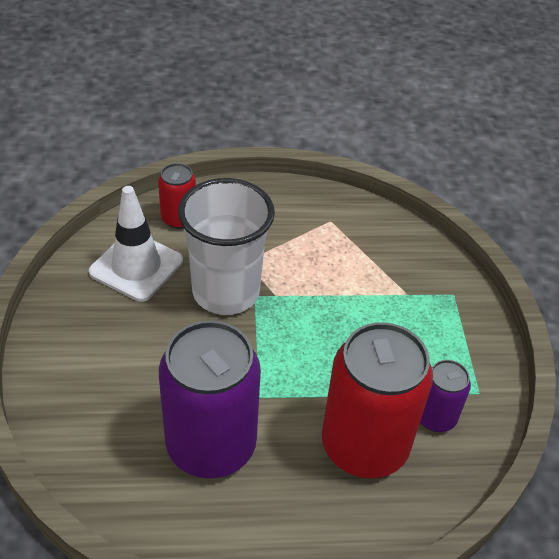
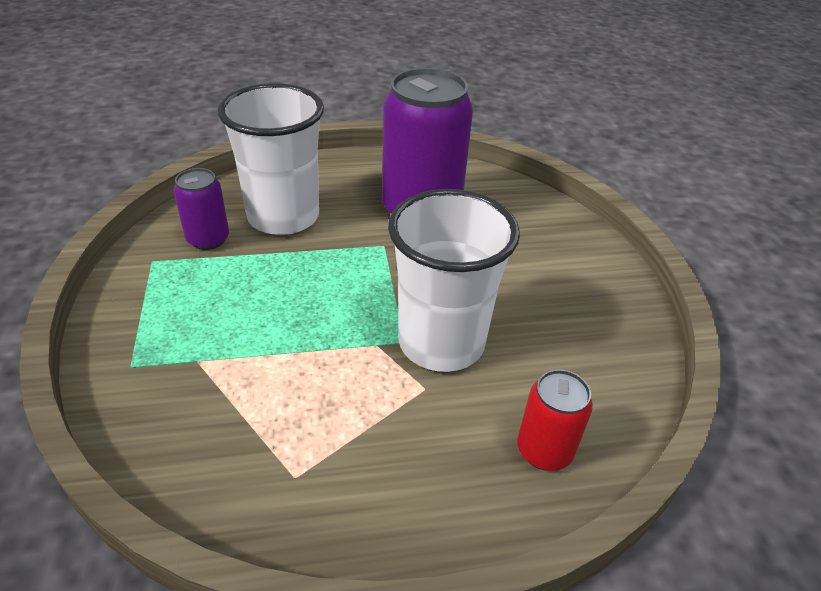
camera: 175 degrees right, 5 degrees down
white traffic cone [89,186,183,302] -> none
red can [322,322,433,478] -> white cup [218,83,324,235]

